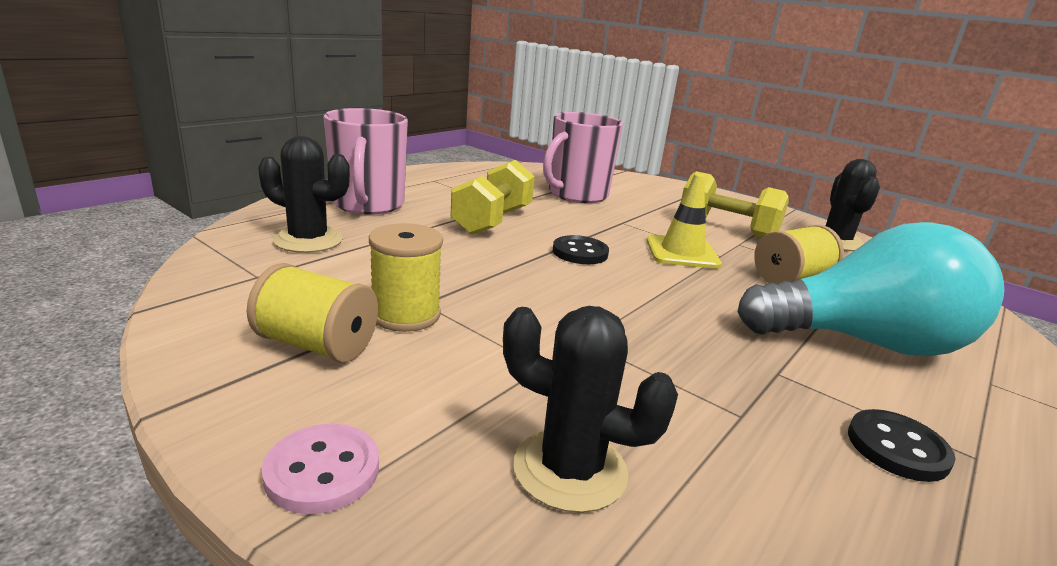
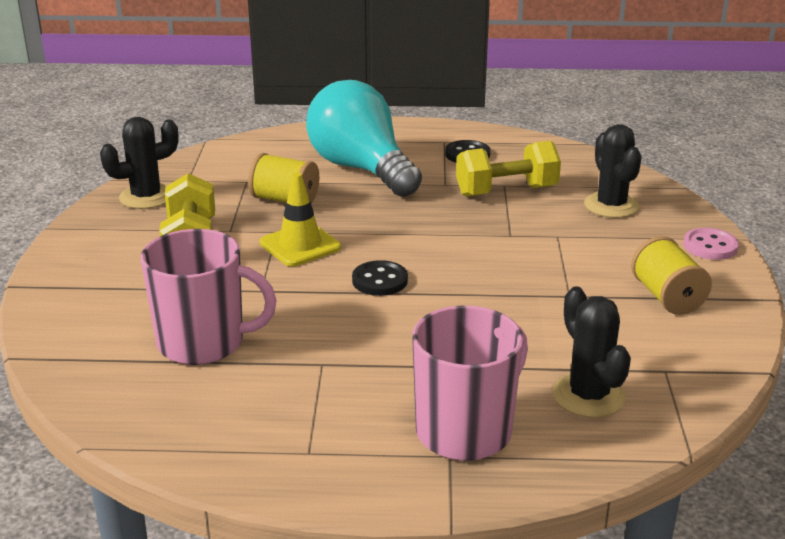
camera: 125 degrees left, 5 degrees up
yellow spool [369,223,443,332] -> none
yellow dumbbell [451,160,535,235] -> yellow dumbbell moved to [456,141,561,197]

